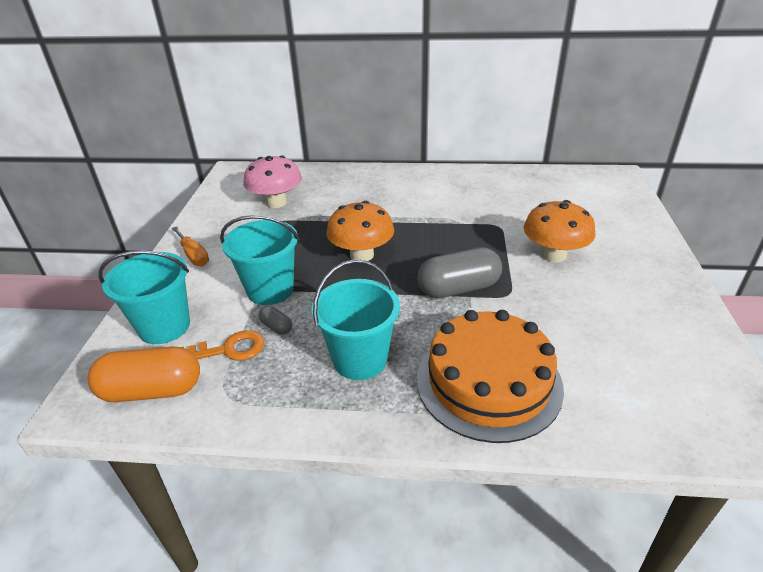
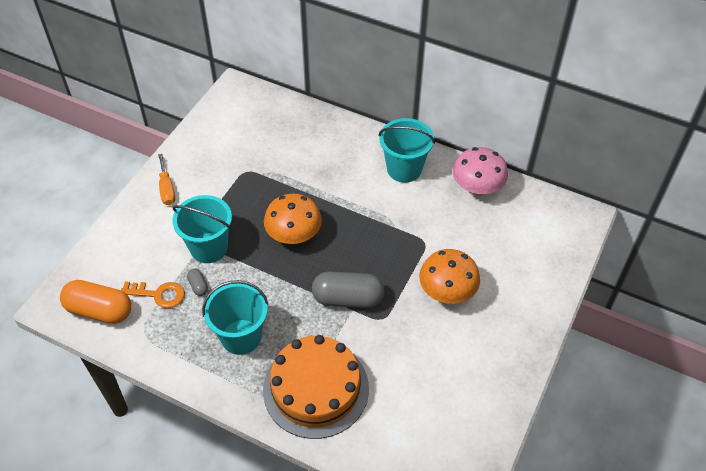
camera: 20 degrees right, 15 degrees up
turquoise bucket [99,250,190,344] -> turquoise bucket moved to [379,118,435,183]
pink mushroom [243,155,302,208] -> pink mushroom moved to [452,147,508,196]

